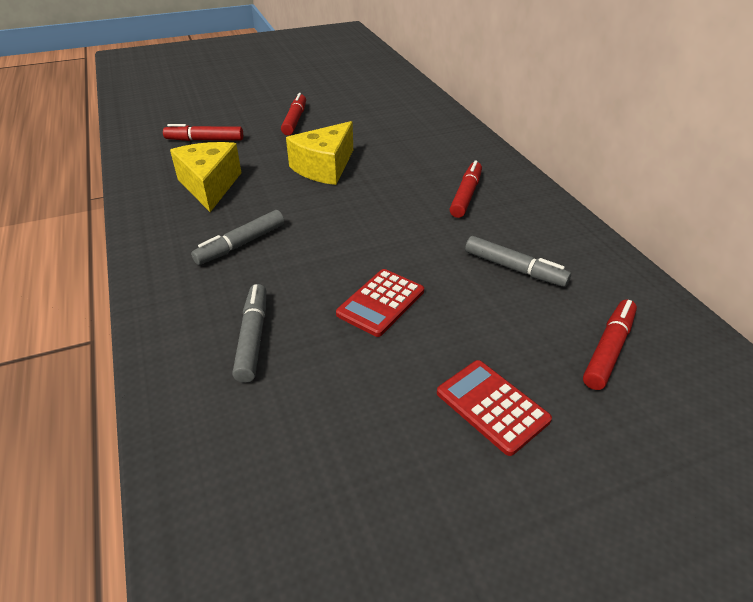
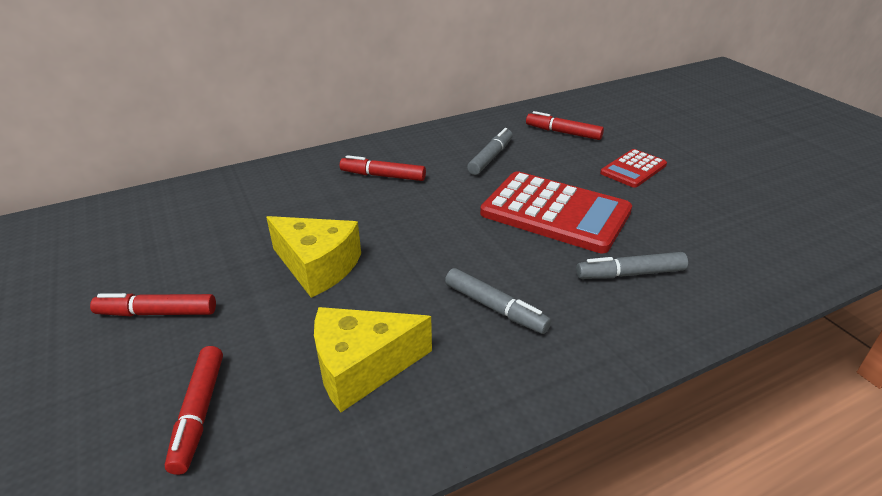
camera: 95 degrees left, 5 degrees down
red calculator [336,269,424,337] -> red calculator [480,171,632,253], size x1.88

